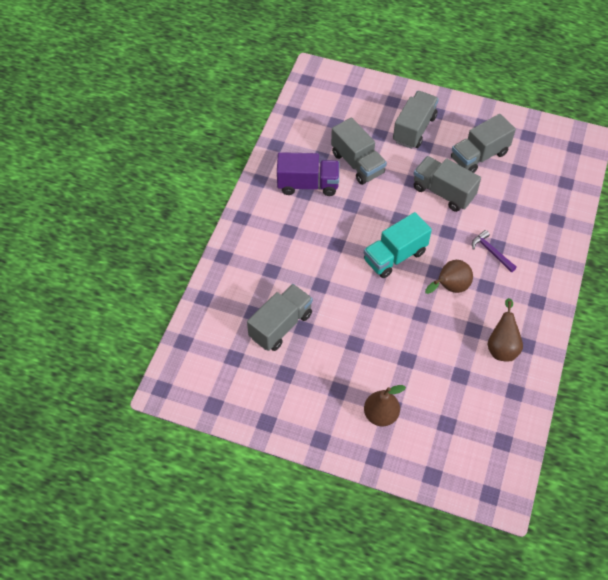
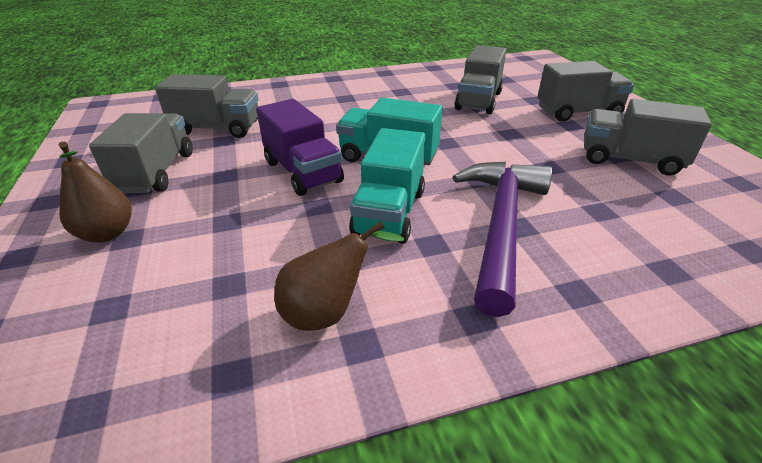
camera: 55 degrees right, 20 degrees down
purple truck [277,152,339,196] -> purple truck moved to [256,99,344,196]
grey truck [414,156,481,212] -> grey truck moved to [89,113,193,193]
brown pear [425,260,473,294] -> turquoise truck [349,128,425,244]
purple hammer [472,230,517,272] -> purple hammer [453,162,552,317], size x2.22

